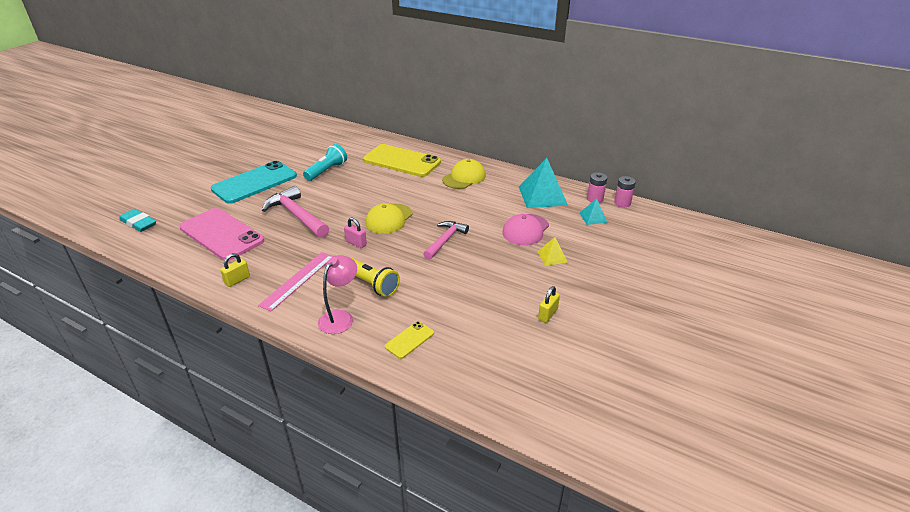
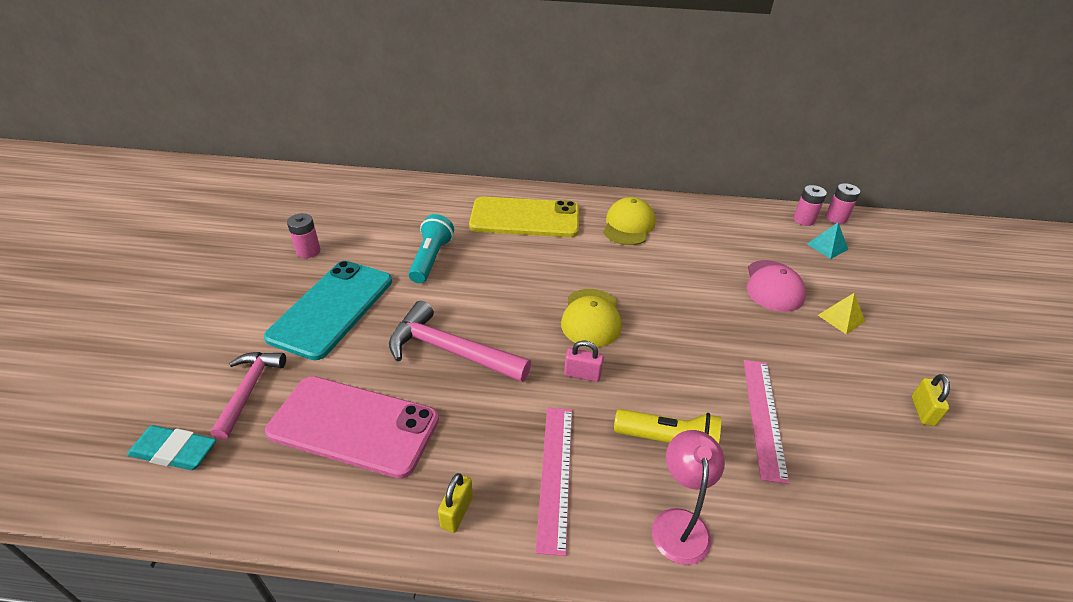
camera: 25 degrees left, 5 degrees up
yellow phone [385,321,434,359] -> none
pink hammer [423,221,469,260] -> pink hammer moved to [210,352,286,440]
turquoise pyramid [519,158,568,208] -> none
none -> pink battery [287,213,320,258]
none -> pink ruler [744,360,789,484]

